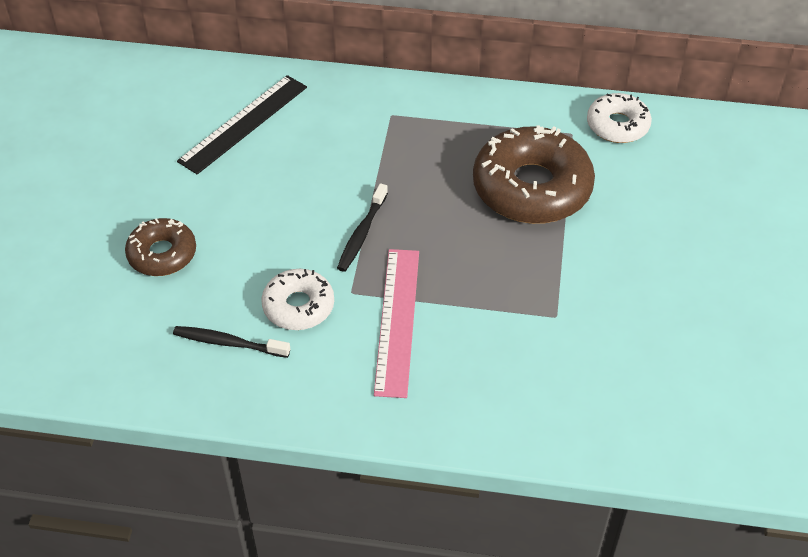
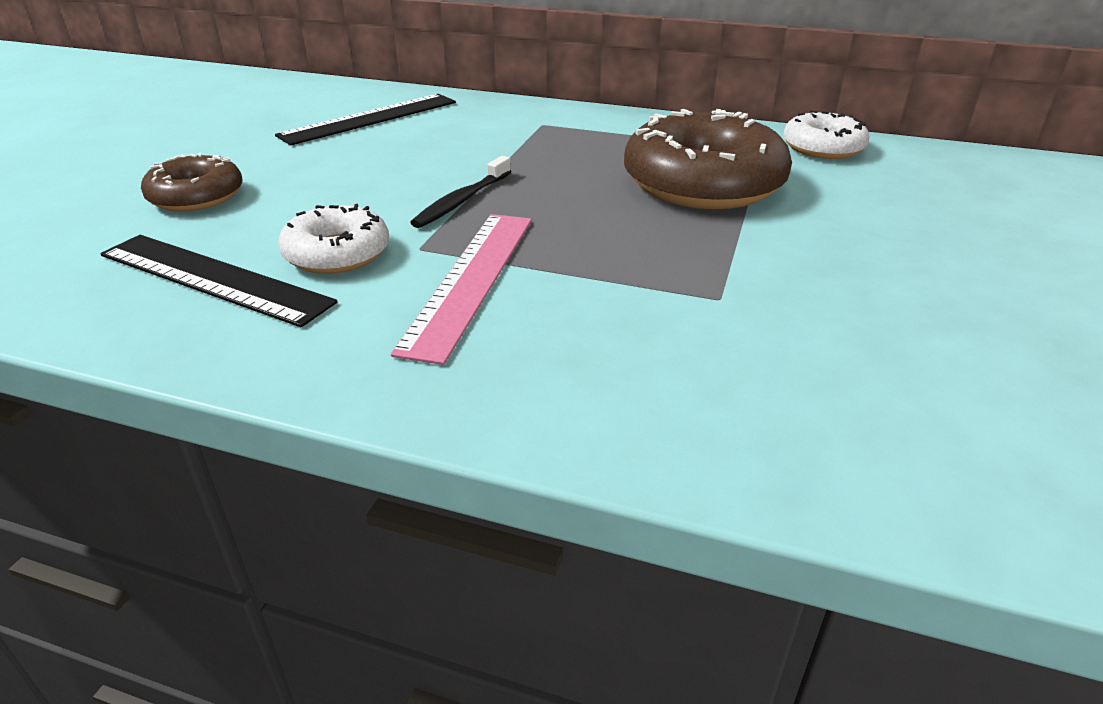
camera: 10 degrees right, 15 degrees down
black toothbrush [173,326,290,358] -> black ruler [100,235,337,327]

